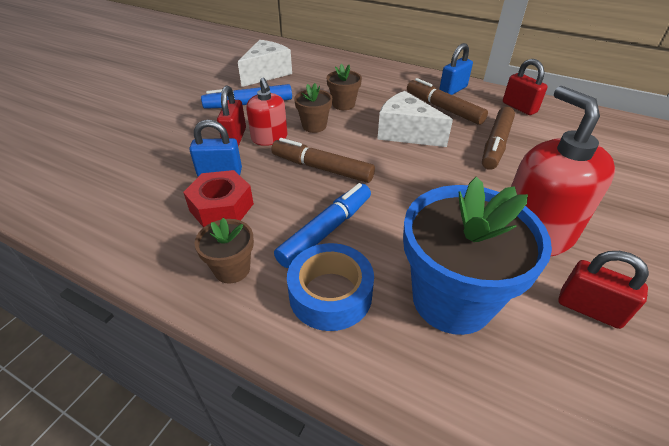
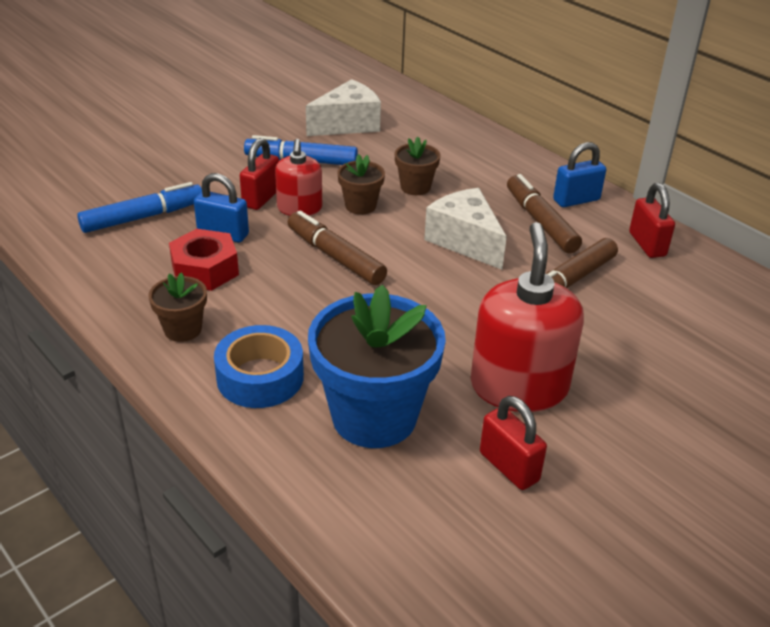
camera: 20 degrees right, 5 degrees down
blue marker [274,183,371,268] -> blue marker moved to [77,182,202,233]

